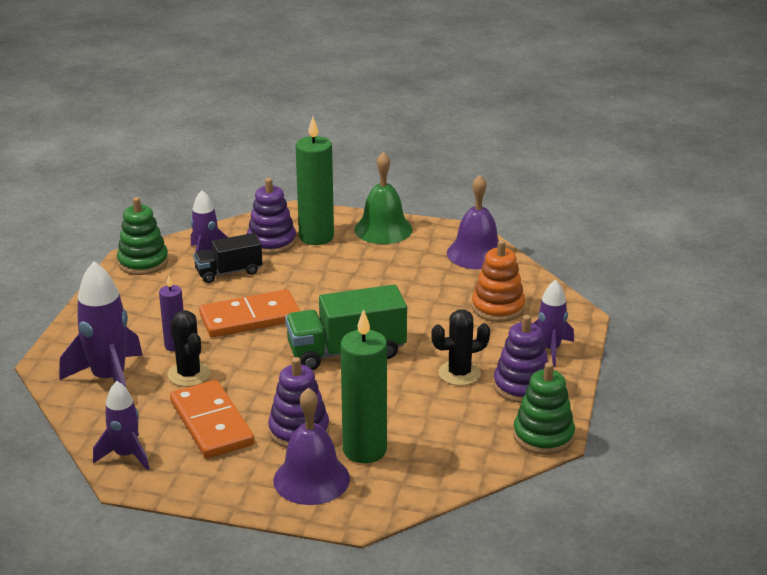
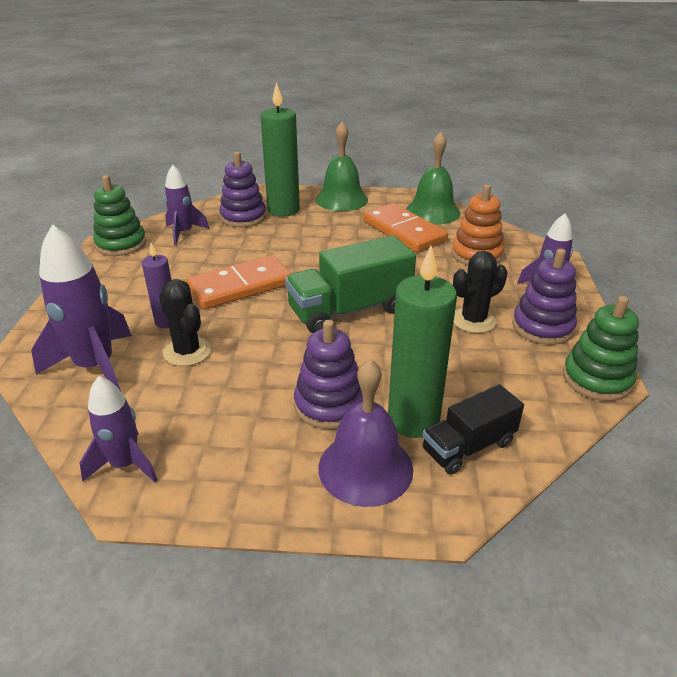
camera: 10 degrees left, 5 degrees up
orange domino [170,380,254,458] -> orange domino moved to [363,203,448,252]
black truck [193,233,263,283] -> black truck moved to [422,384,524,475]
purple bell [447,175,499,269] -> green bell [406,132,460,225]

